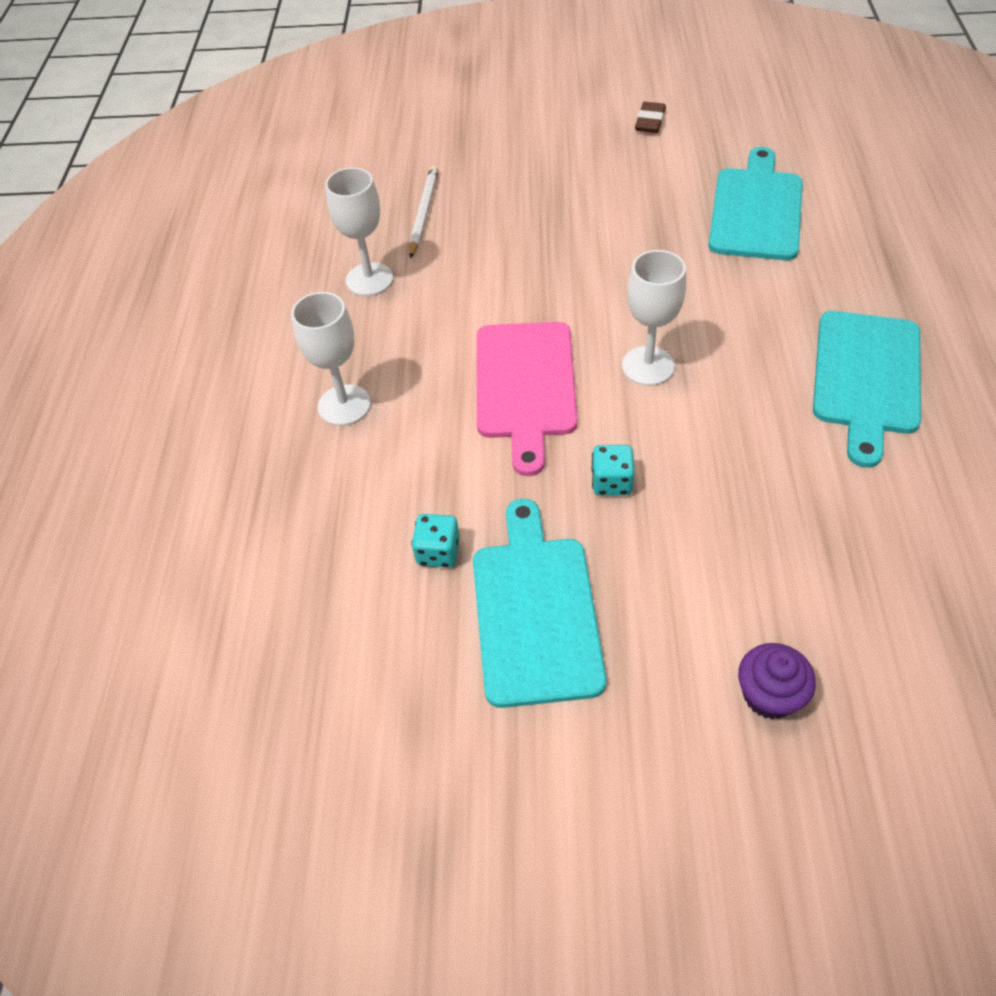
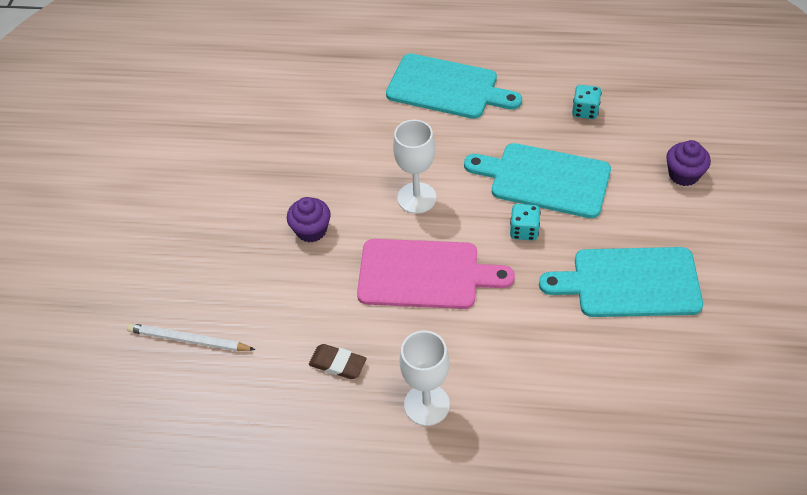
camera: 85 degrees left, 0 degrees up
white goblet [325,167,393,296] -> none
turquoise dice [411,514,460,568] -> turquoise dice moved to [572,85,602,119]
brown eraser [635,102,666,133] -> brown eraser moved to [309,344,366,379]
turquoise cutting board [708,147,803,261] -> turquoise cutting board moved to [464,143,611,218]
none -> purple cupcake [287,197,331,243]

